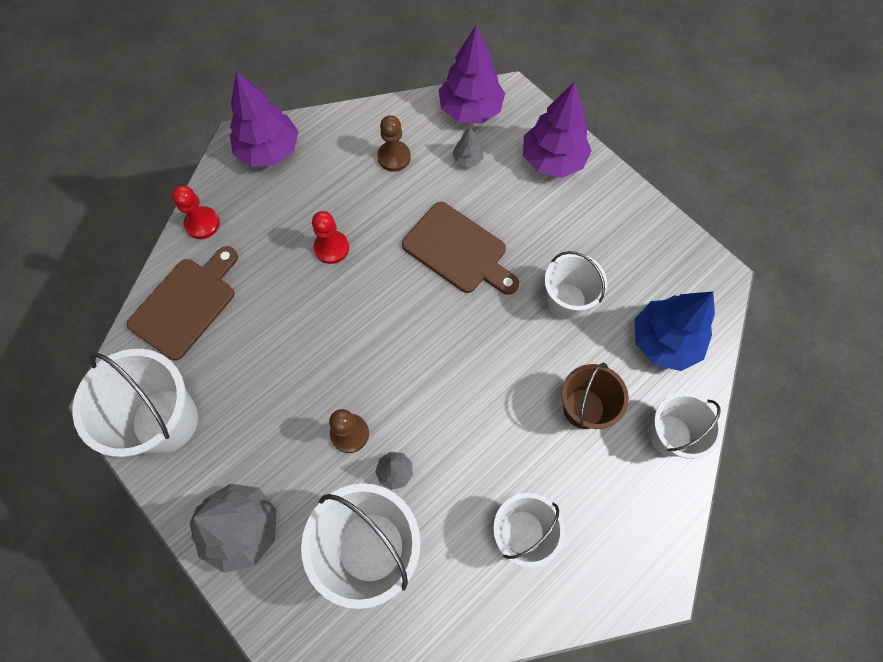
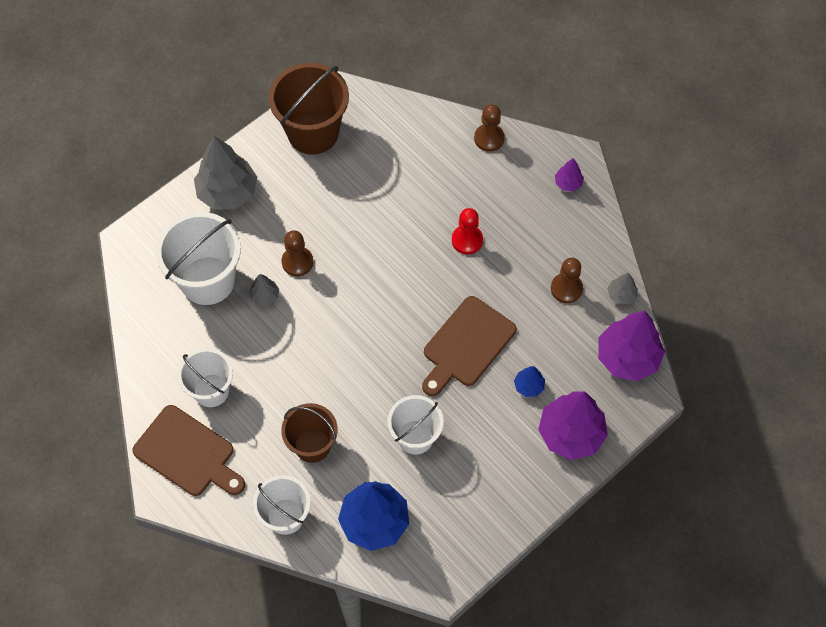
camera: 90 degrees right, 5 degrees down
white bucket [72,349,198,457] -> brown bucket [269,63,349,154]
brown cutting board [127,246,238,360] -> brown cutting board moved to [132,405,245,496]
red pawn [172,185,220,239] -> brown pawn [474,104,505,152]
purple tree [230,71,299,167] -> purple tree [555,158,584,192], size x0.46
grey tree [452,127,483,167] -> grey tree moved to [608,272,638,304]
none -> blue tree [514,366,545,397]

